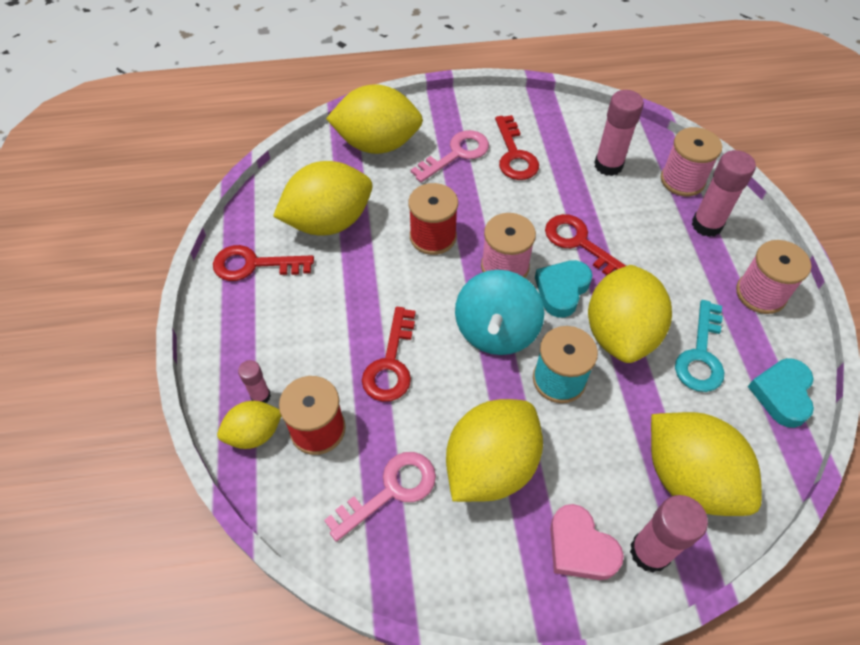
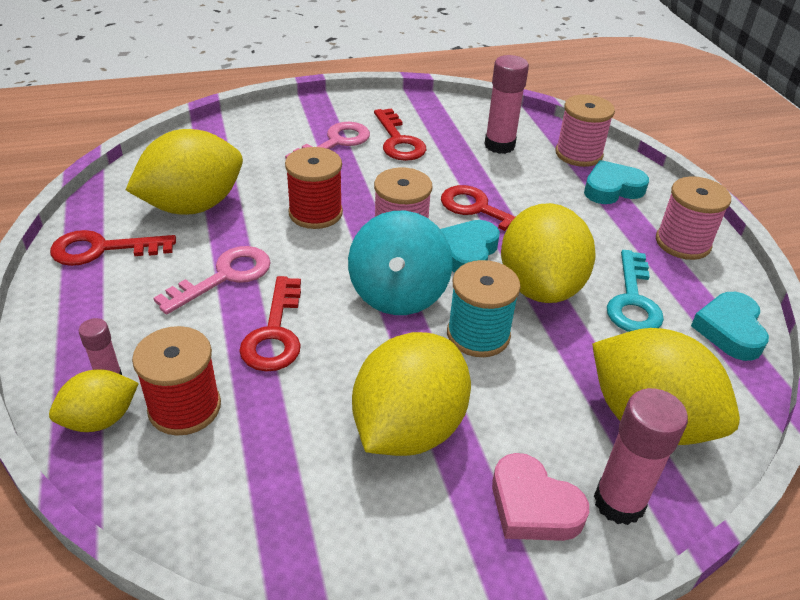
camera: 10 degrees left, 15 degrees down
pink key [324,452,436,542] -> pink key moved to [154,246,271,315]
yellow lemon [326,84,423,154] -> none
pink glue stick [692,150,756,237] -> turquoise heart [584,160,649,204]

